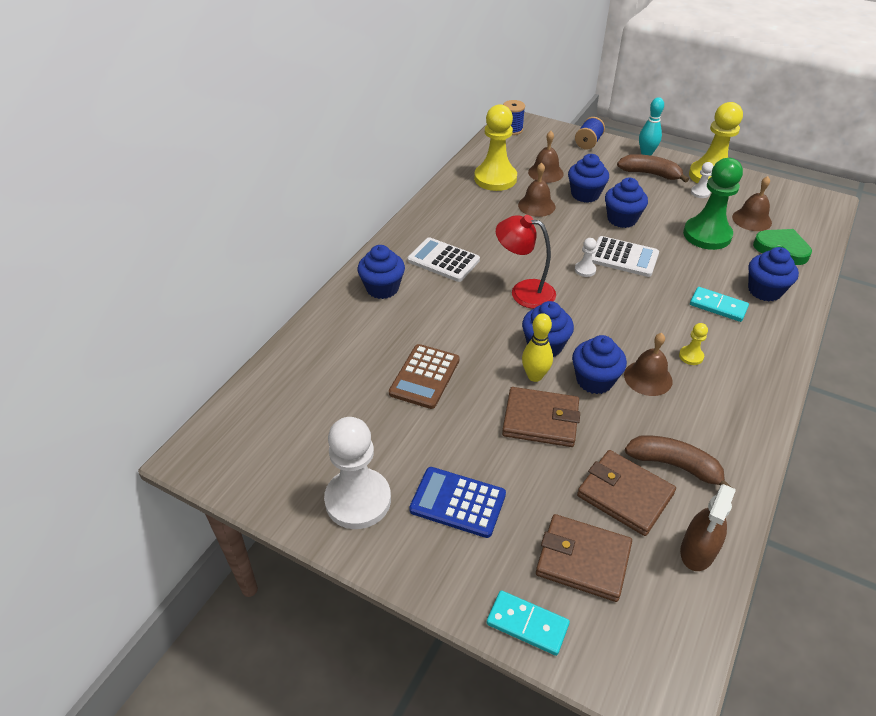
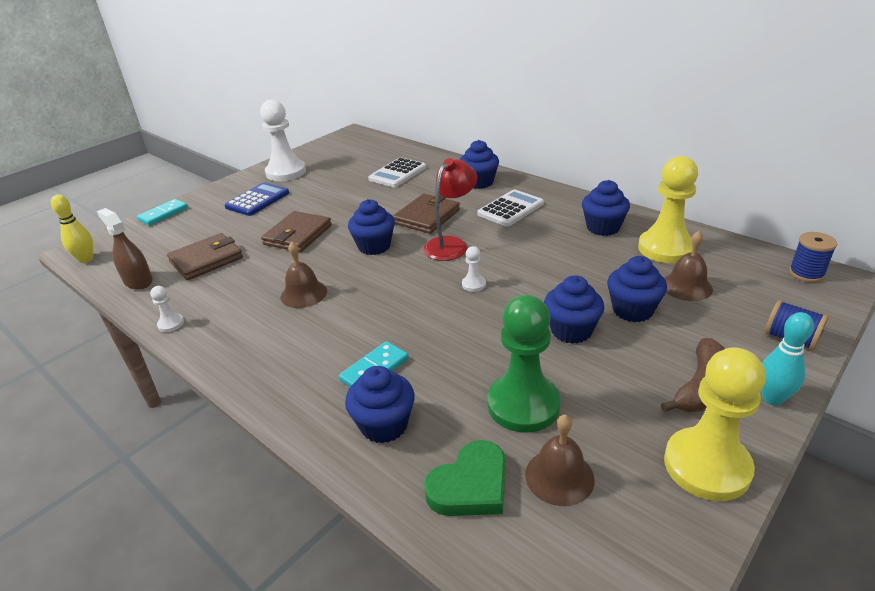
camera: 105 degrees right, 10 degrees down
brown calculator [389,344,460,409] -> none
brown bell [518,163,555,217] -> none
yellow bowling pin [522,313,553,382] -> yellow bowling pin moved to [51,195,93,263]
brown wallet [536,514,632,602] -> brown wallet moved to [393,194,460,234]
blue cupcake [572,335,627,394] -> blue cupcake moved to [582,180,630,236]
white calculator [592,236,659,277] -> white calculator moved to [368,157,426,187]
brown banana [625,435,731,487] -> none
yellow pawn [679,323,708,365] -> none
white pawn [691,162,714,198] -> white pawn moved to [150,286,184,332]

